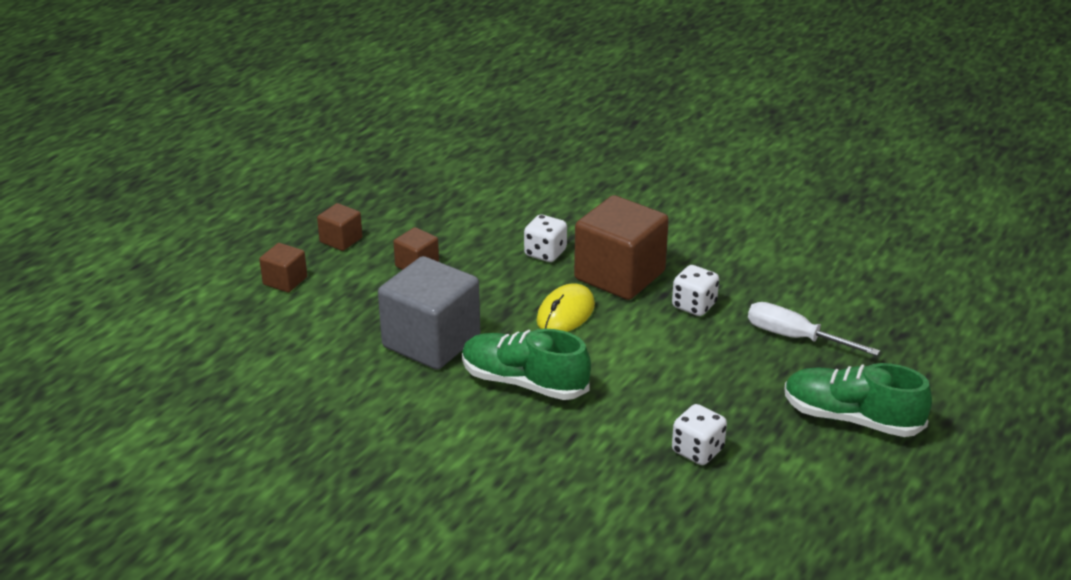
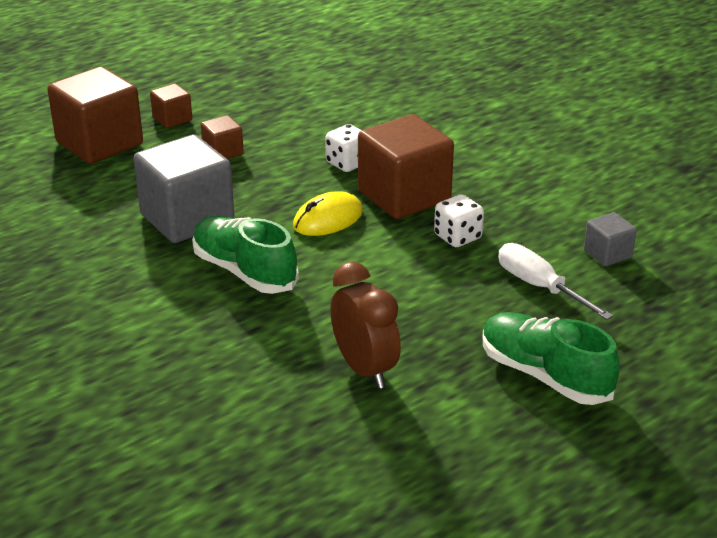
camera: 20 degrees right, 0 degrees up
brown cube [259,243,307,292] -> brown cube [47,67,143,164], size x2.08
white dice [672,404,727,465] -> brown clock [330,262,401,389]
none -> grey cube [584,212,637,266]

